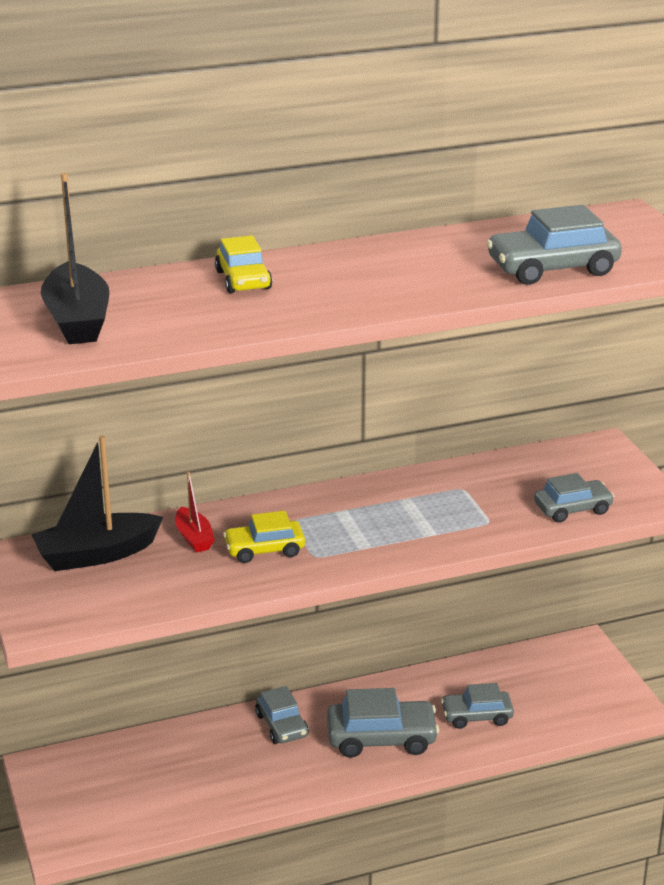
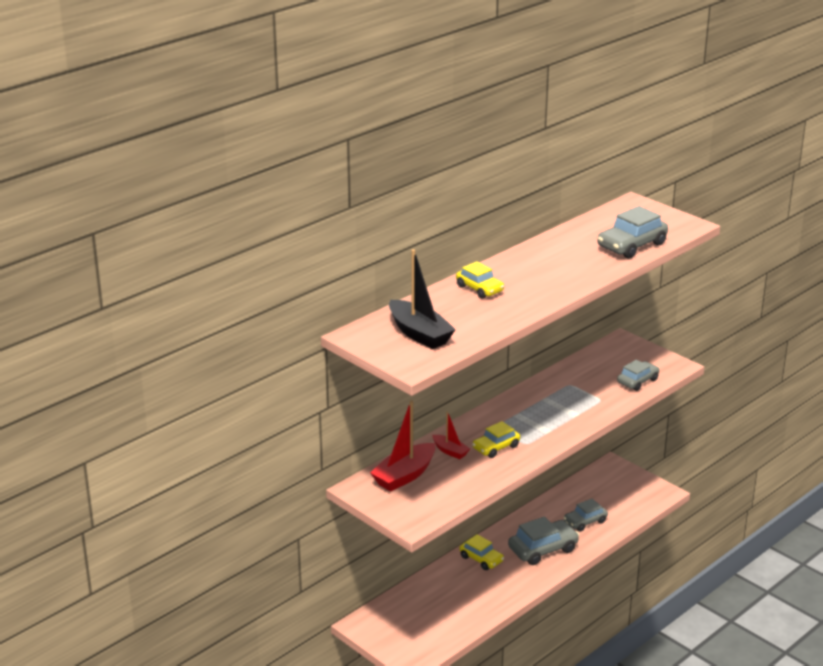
camera: 25 degrees left, 0 degrees up
black boat [31,435,163,571] -> red boat [370,401,435,492]
grey car [255,686,309,744] -> yellow car [459,534,504,570]

